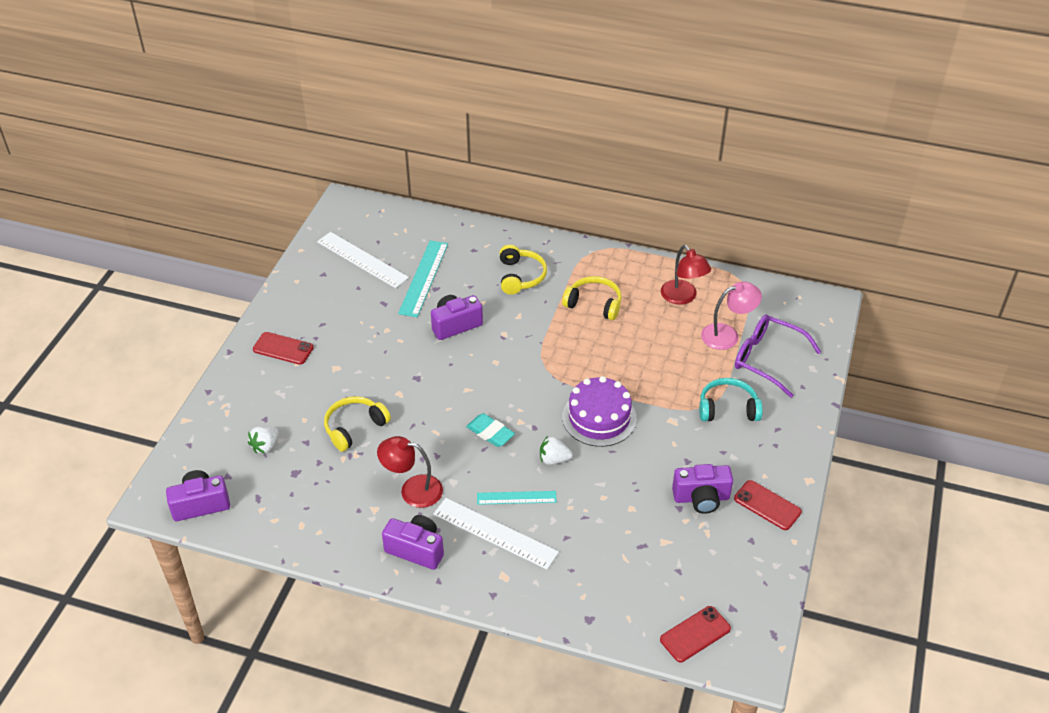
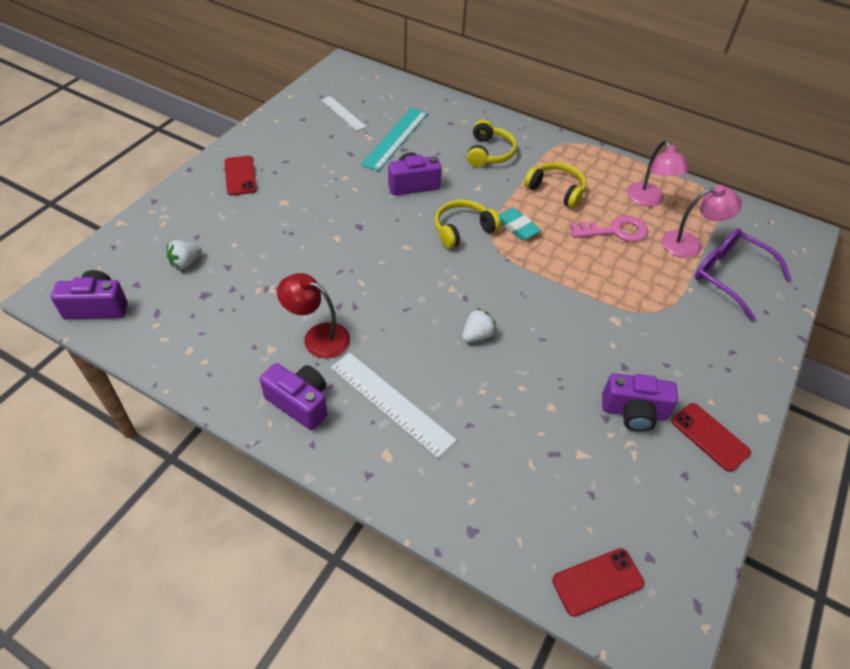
camera: 10 degrees right, 5 degrees up
red phone [253,332,314,365] -> red phone turned 45 degrees clockwise [224,156,257,195]
white ruler [317,232,409,288] -> white ruler [321,96,366,131], size x0.61
yellow headphones [324,396,391,452] -> yellow headphones moved to [435,200,501,249]
turquoise eraser [466,413,515,447] -> turquoise eraser moved to [499,208,541,240]
turquoise ruler [477,491,557,505] -> none
white strawberry [540,436,573,465] -> white strawberry turned 120 degrees clockwise [462,308,497,342]
purple cake [562,376,637,447] -> none
red lamp [661,245,711,305] -> pink lamp [627,140,689,207]
turquoise headphones [699,378,763,421] -> none
none -> pink key [570,215,648,242]

